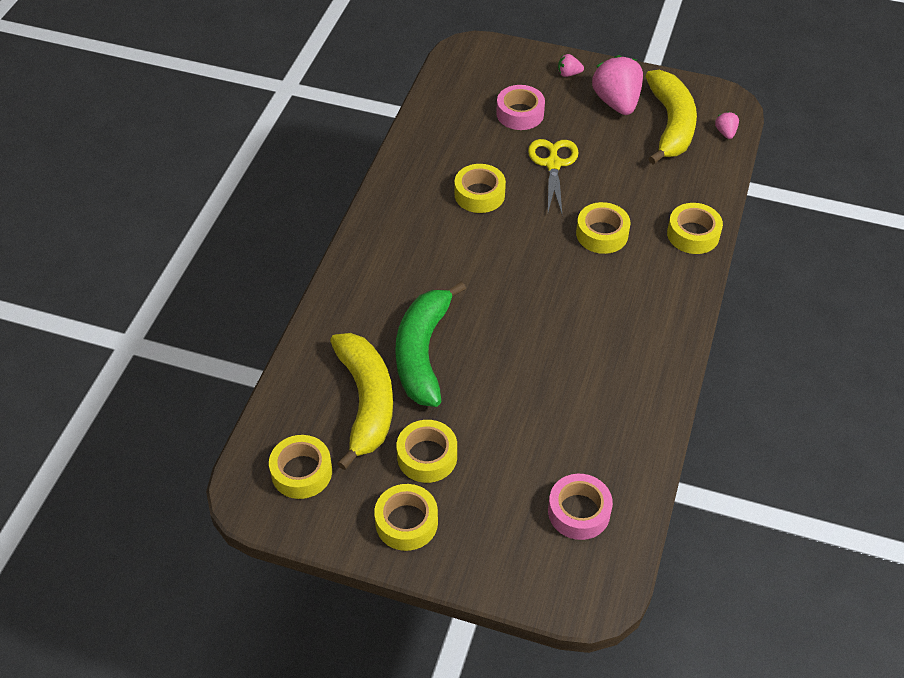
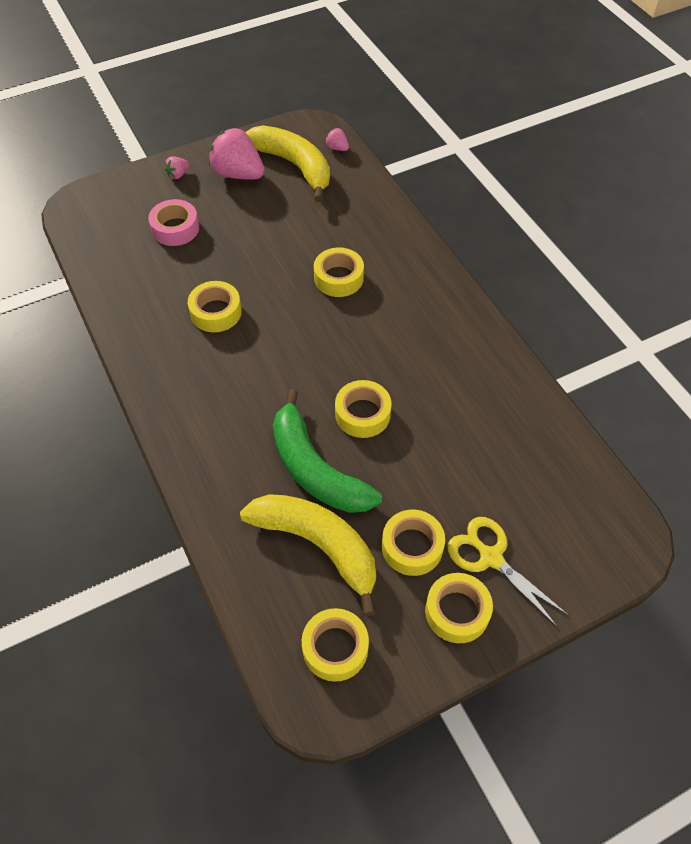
camera: 45 degrees left, 5 degrees up
yellow scissors [528,139,579,214] -> yellow scissors moved to [447,517,569,627]
pink tape [548,474,613,540] -> none
yellow tape [667,203,723,254] -> yellow tape moved to [335,380,392,438]

